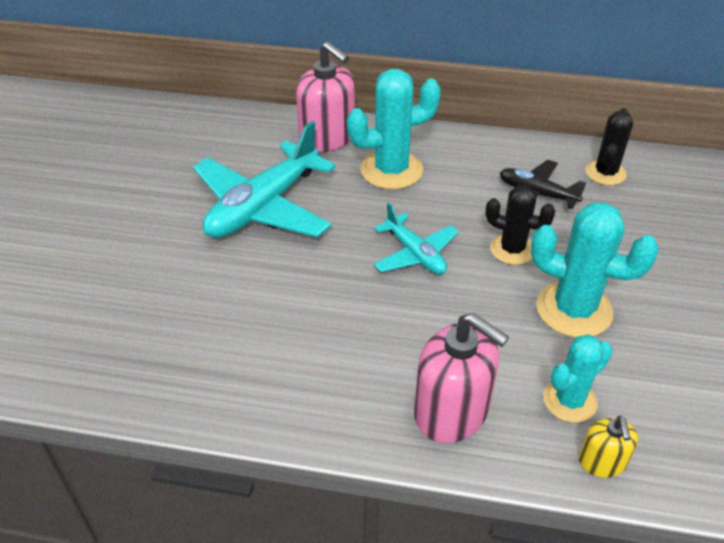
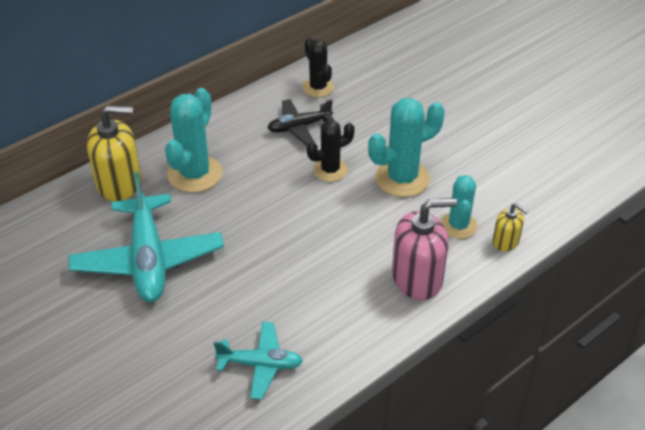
camera: 50 degrees left, 0 degrees up
pink soap dispenser [296,42,355,152] -> yellow soap dispenser [87,105,142,201]
turquoise plane [374,203,459,275] -> turquoise plane moved to [214,322,303,399]

